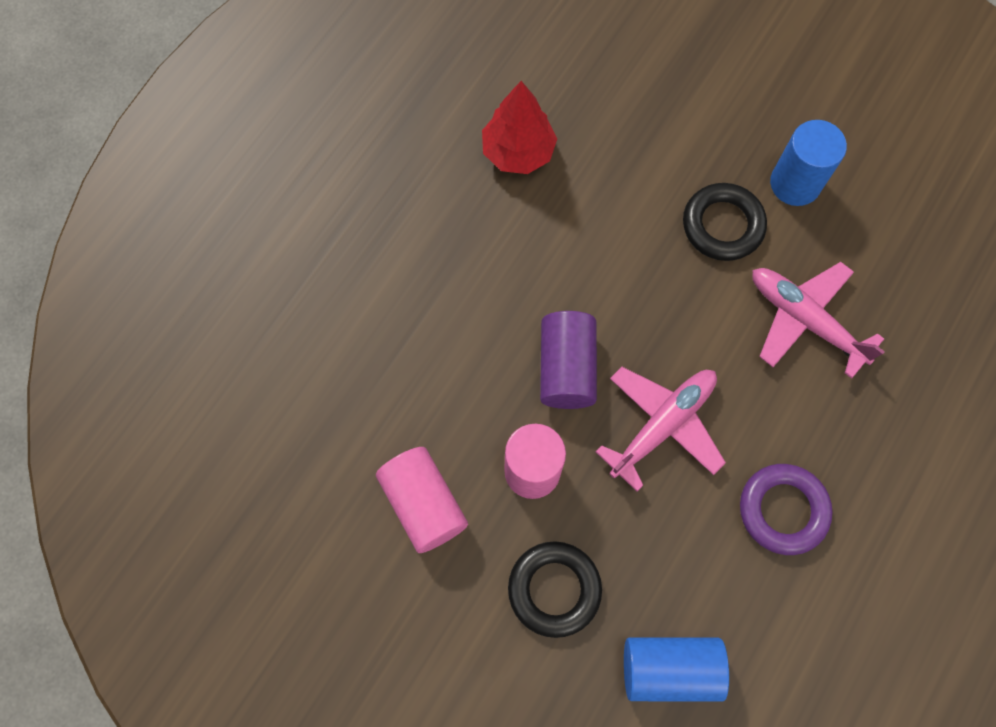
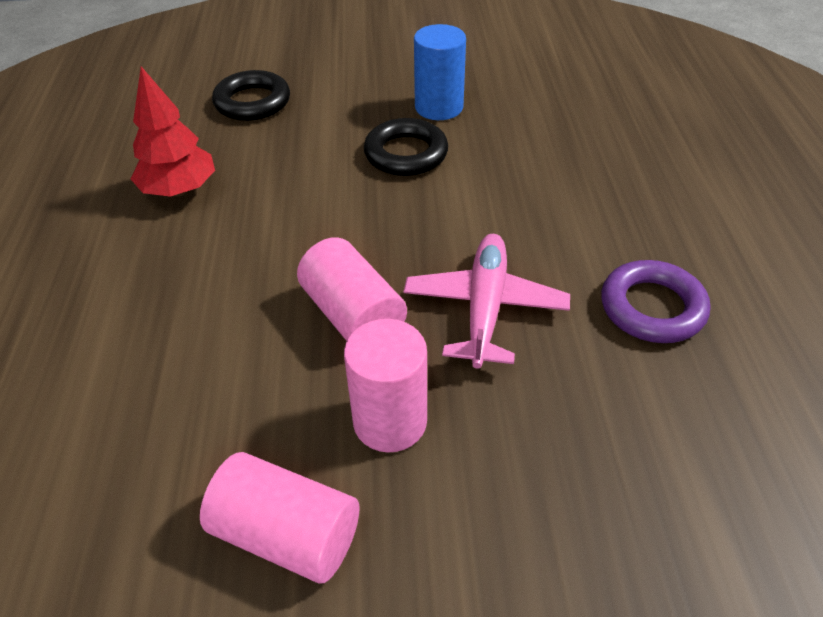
camera: 35 degrees left, 25 degrees down
black ring [508,541,602,638] -> black ring moved to [212,70,290,121]
purple cylinder [540,311,597,409] -> pink cylinder [297,237,407,341]
blue cylinder [624,637,729,702] -> none
pink plane [752,262,885,379] -> none

